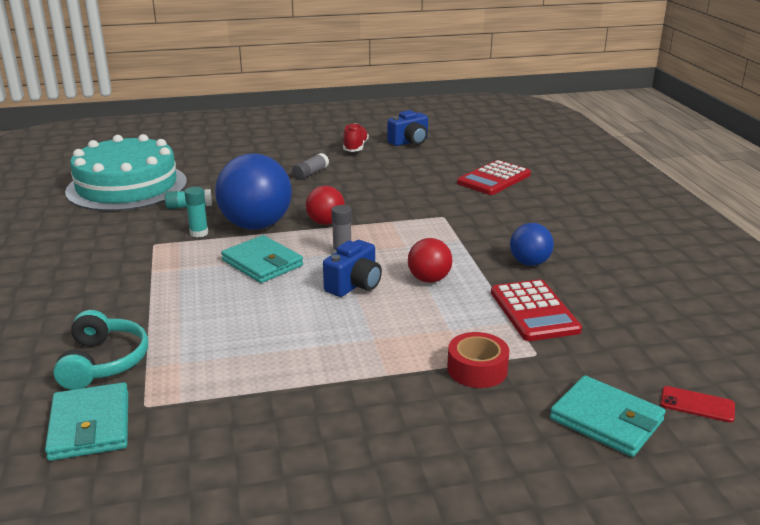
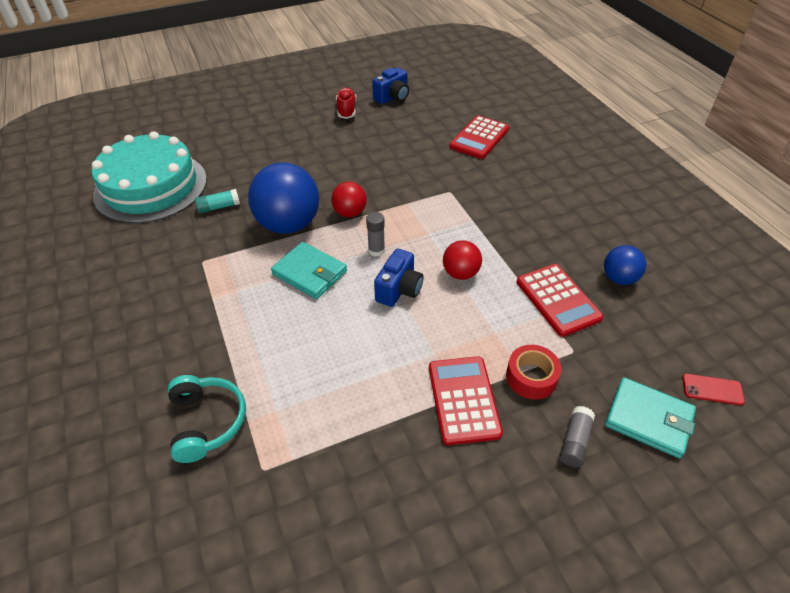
camera: 10 degrees left, 20 degrees up
turquoise wallet [45,382,128,461] -> none
turquoise glue stick [185,187,208,238] -> none
grey glue stick [292,153,329,180] -> grey glue stick moved to [560,406,595,467]
blue ball [510,223,554,266] -> blue ball moved to [604,245,646,285]
none -> red calculator [429,356,503,445]

